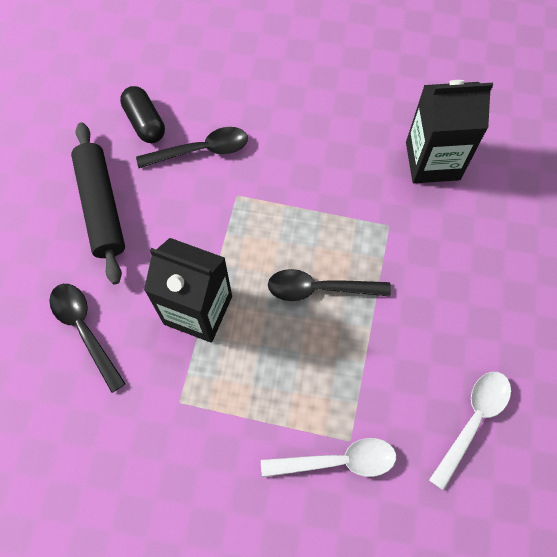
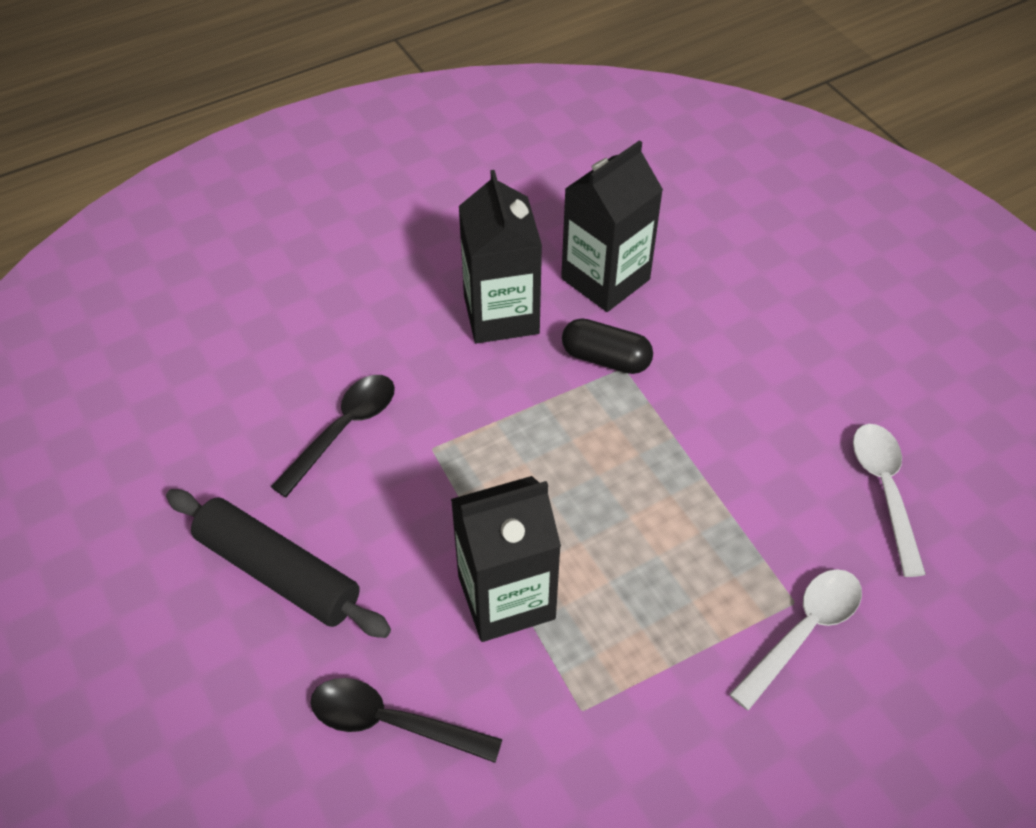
camera: 40 degrees left, 15 degrees down
black capsule [120,86,165,143] -> black capsule moved to [562,318,653,374]
black spoon [268,269,391,301] -> none
none -> black carton [459,170,542,344]

